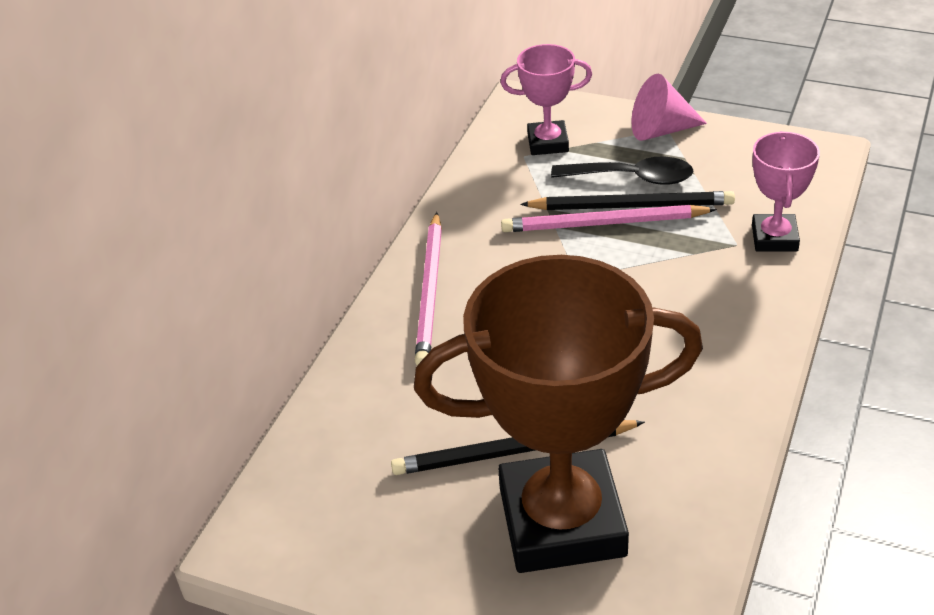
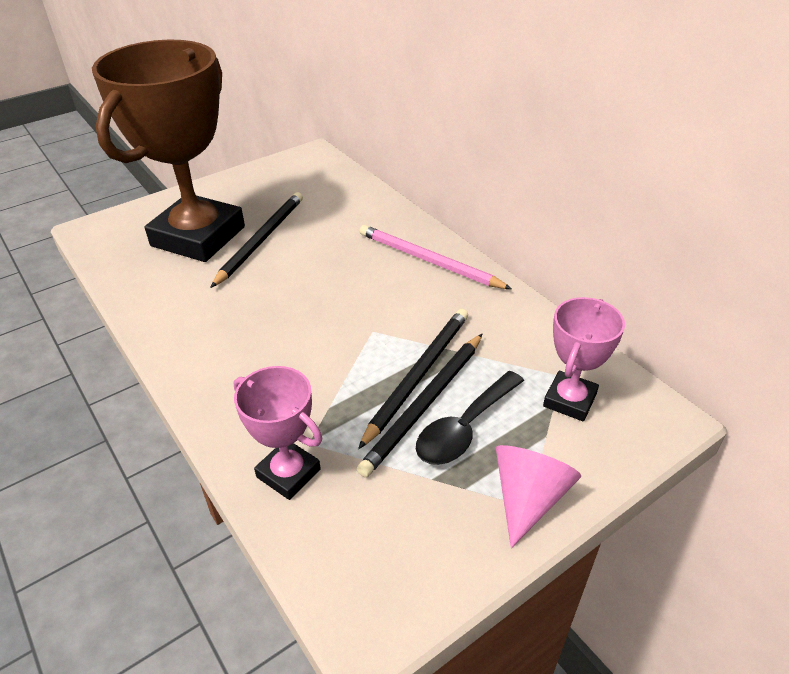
camera: 120 degrees right, 0 degrees up
pink pencil [501,205,717,232] -> black pencil [358,309,468,449]

